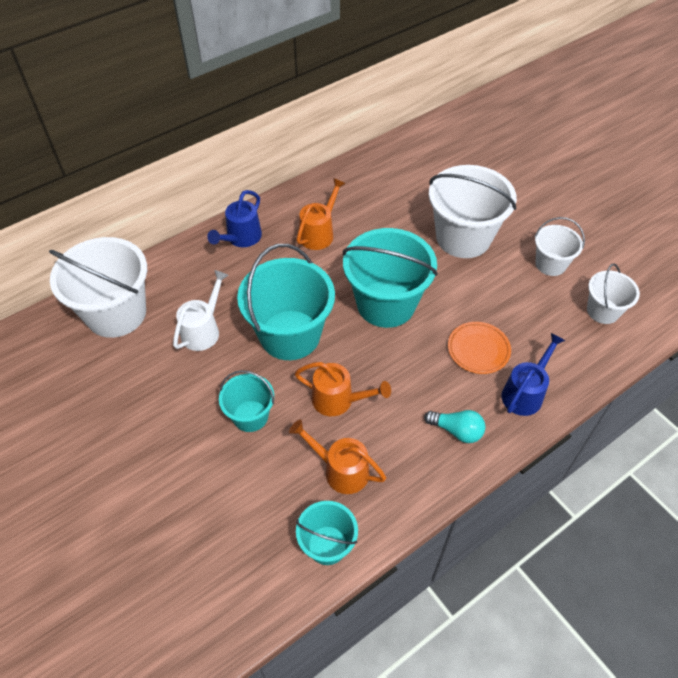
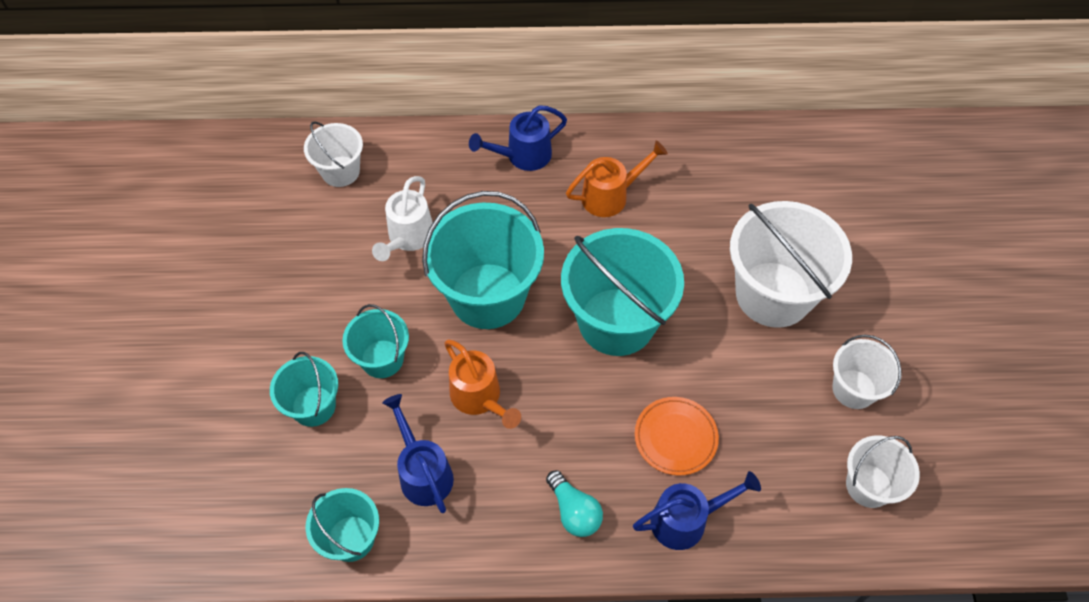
camera: 35 degrees right, 5 degrees up
white bucket [49,237,147,338] -> white bucket [304,121,363,187], size x0.54
white watering can [173,270,229,351] -> white watering can turned 135 degrees clockwise [372,176,433,261]
orange watering can [289,420,386,494] -> blue watering can [382,394,454,513]
none -> turquoise bucket [270,352,338,427]

